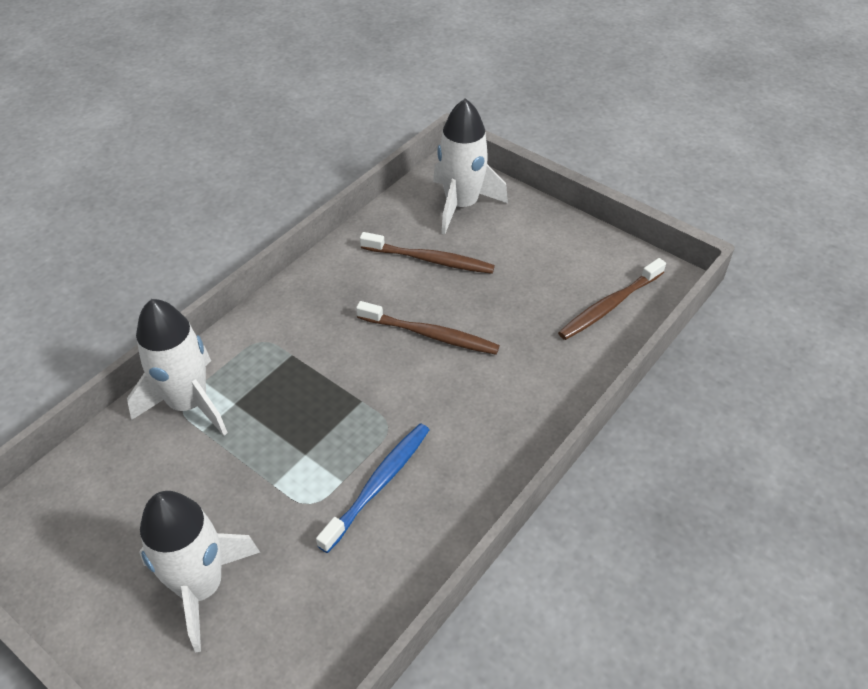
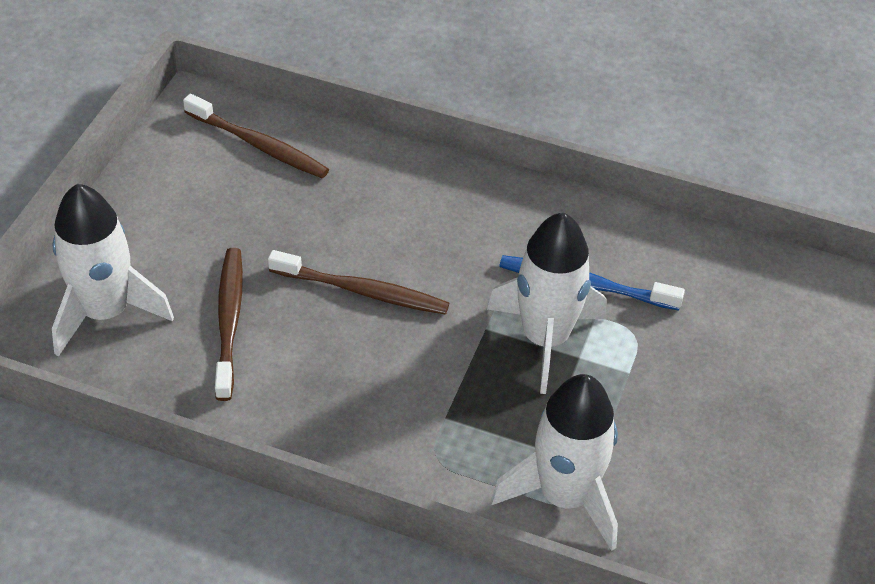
camera: 110 degrees left, 0 degrees up
white rocket [139,491,260,652] -> white rocket moved to [487,212,607,394]
brown toothbrush [356,301,500,355] -> brown toothbrush turned 105 degrees clockwise [268,250,449,315]

